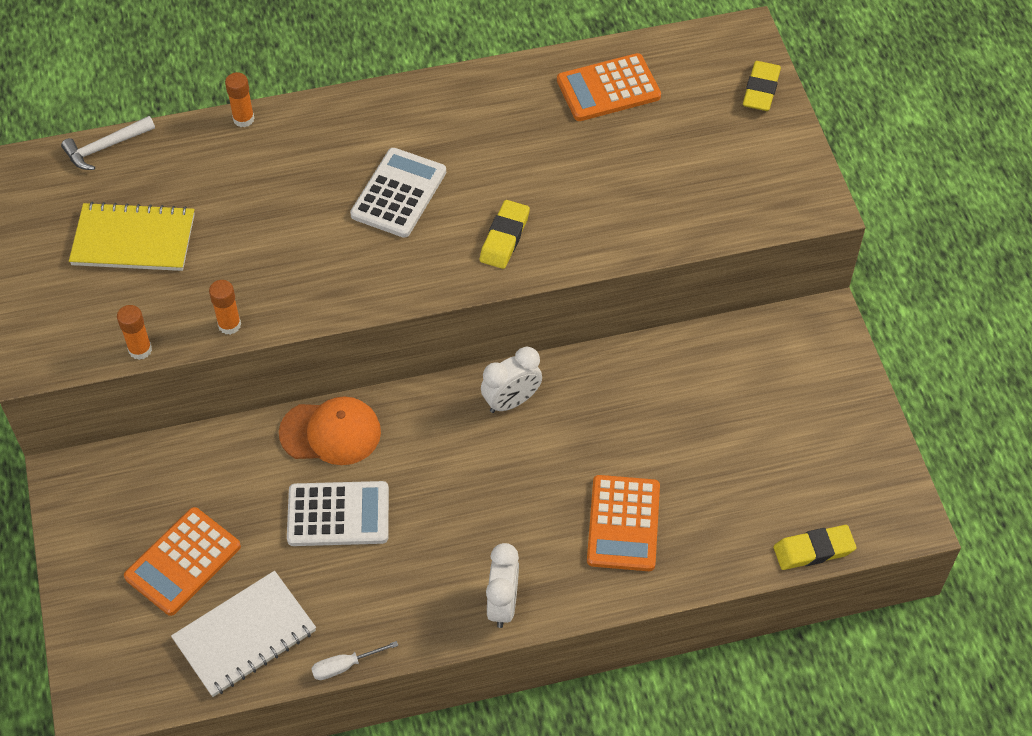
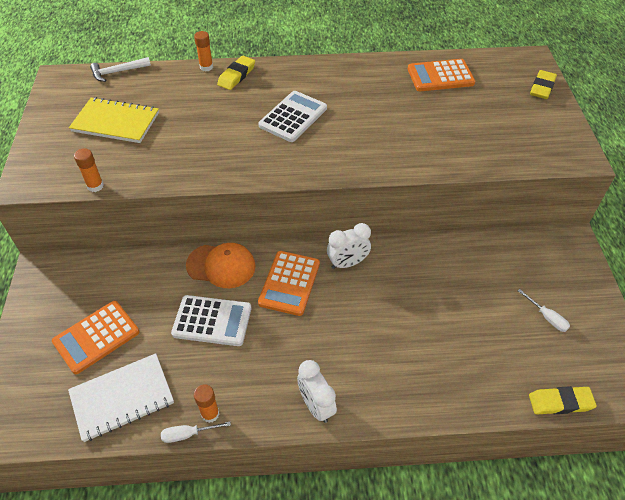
camera: 10 degrees right, 5 degrees down
orange glue stick [209,280,241,335] -> orange glue stick moved to [194,384,220,423]
yellow eraser [480,200,530,269] -> yellow eraser moved to [217,56,255,90]
white clock [486,543,519,628] -> white clock turned 135 degrees clockwise [297,360,337,423]
orange calculator [587,475,660,571] -> orange calculator moved to [258,251,320,316]
none -> white screwdriver [518,289,570,332]

